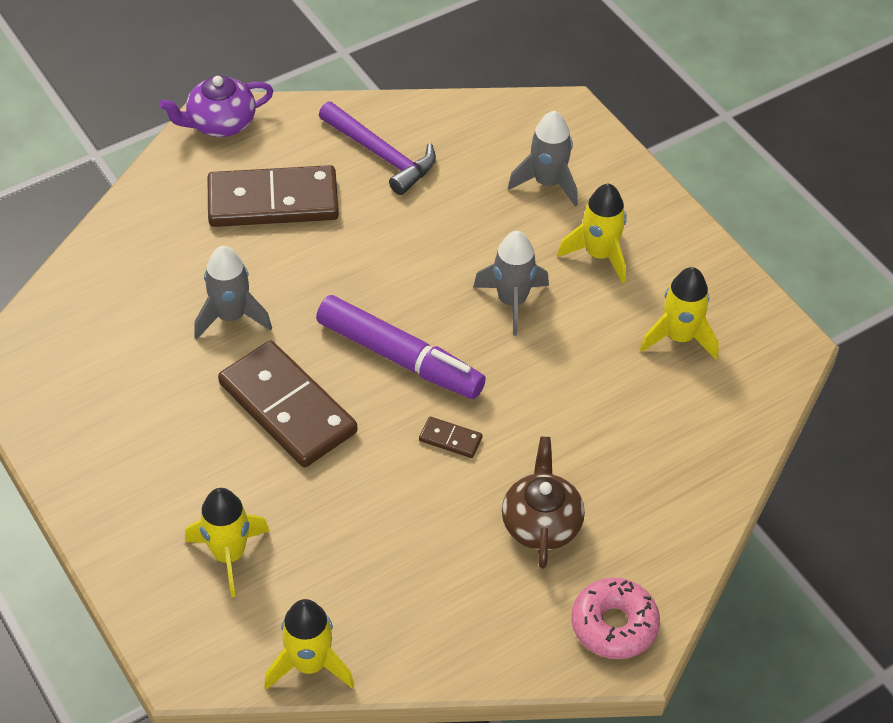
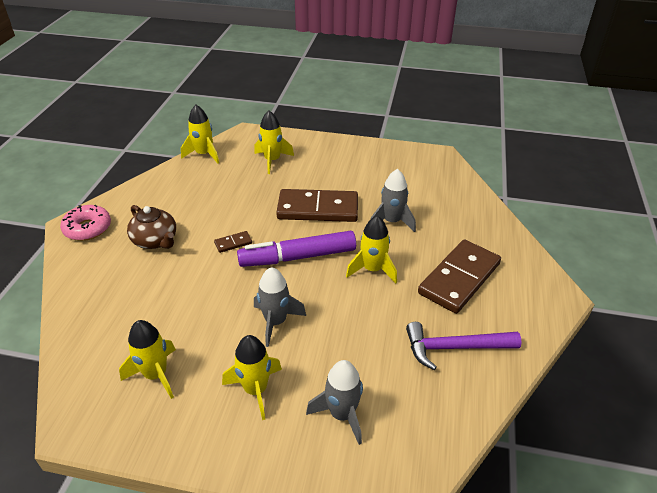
camera: 135 degrees right, 10 degrees down
purple teapot [159,75,273,137] -> none
none -> yellow rocket [346,216,397,283]

